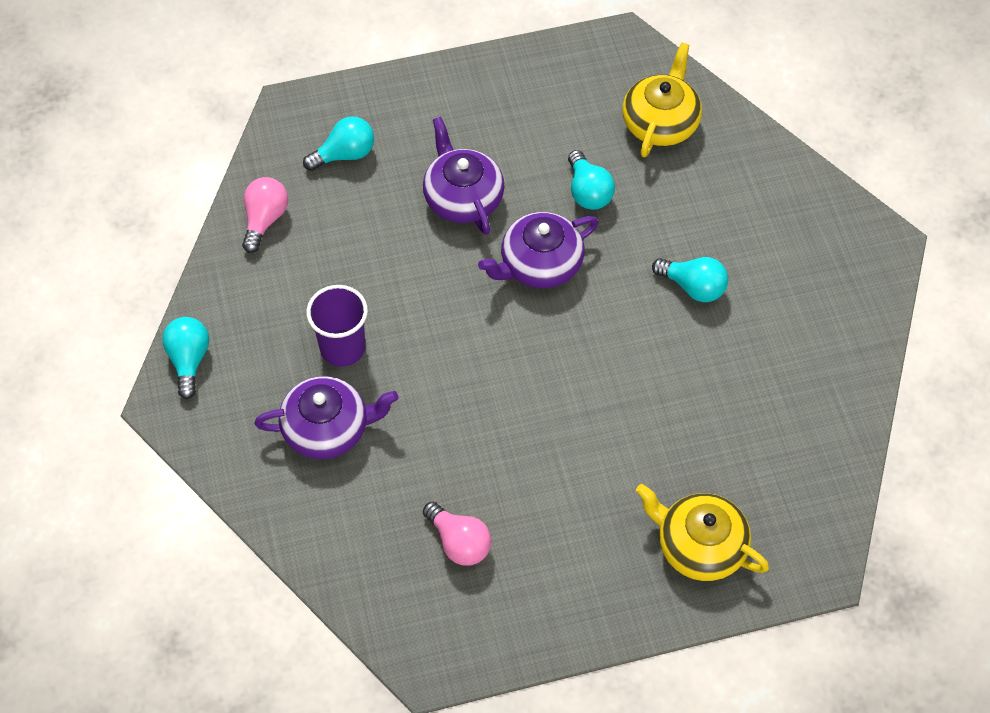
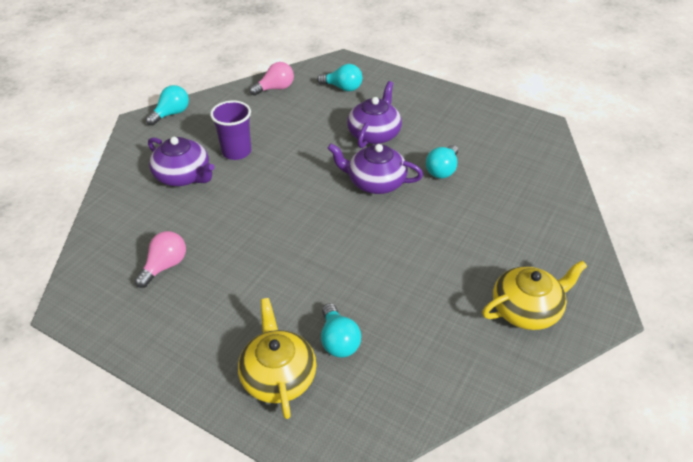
camera: 45 degrees right, 15 degrees down
pink light bulb [423,501,492,566] -> pink light bulb turned 150 degrees counterclockwise [135,231,186,288]
yellow teapot [622,43,702,157] -> yellow teapot moved to [482,260,587,330]
turquoise light bulb [652,257,728,302] -> turquoise light bulb moved to [321,303,361,358]

